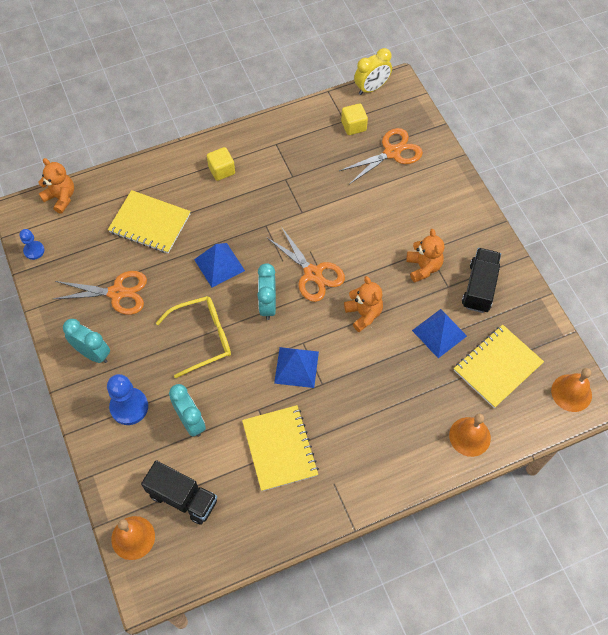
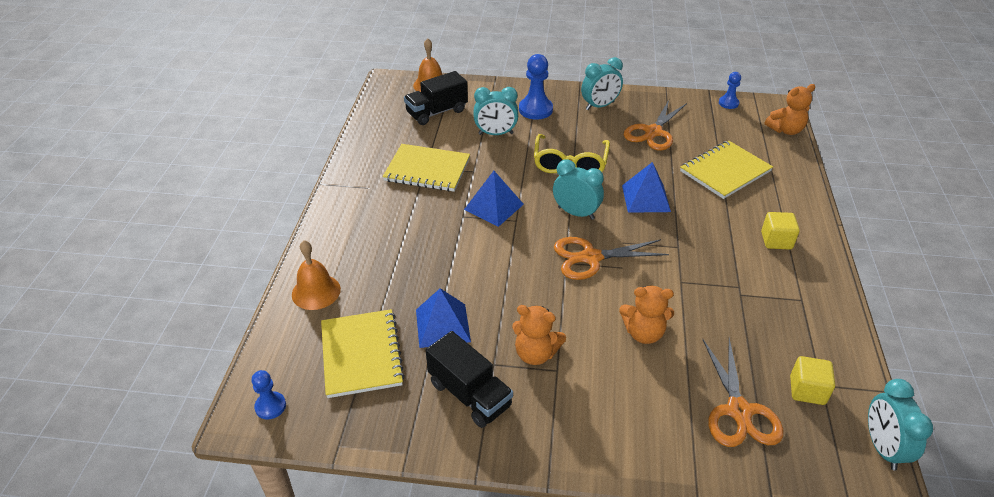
camera: 120 degrees right, 20 degrees down
orange teddy bear [344,276,383,332] -> orange teddy bear moved to [619,286,674,344]
yellow clock [354,48,392,95] -> turquoise clock [868,379,933,471]
orange bell [551,368,592,412] -> blue pawn [252,370,286,419]

